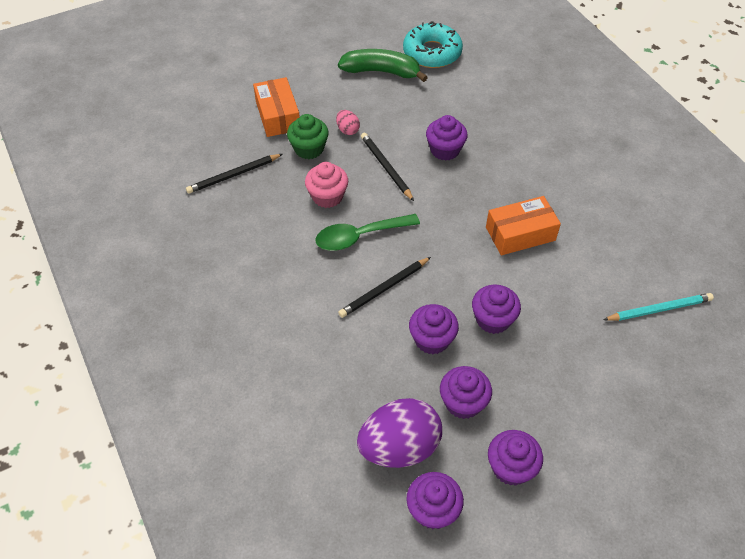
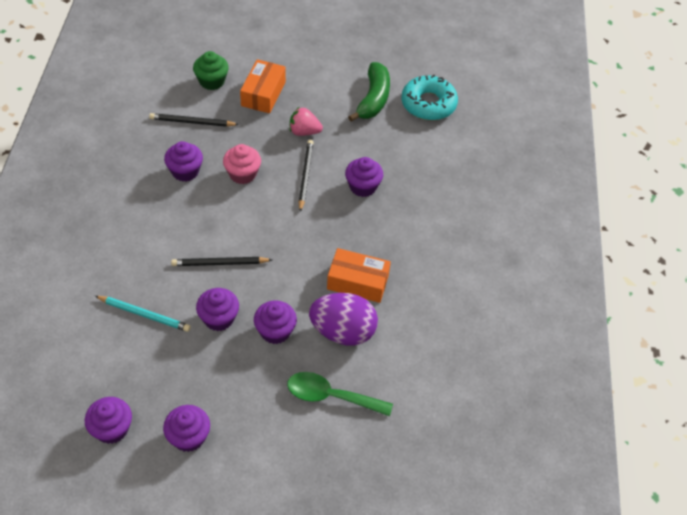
camera: 30 degrees right, 0 degrees up
green cupcake [287,114,329,159] -> green cupcake moved to [193,51,229,90]
green spoon [315,214,420,251] -> green spoon moved to [287,372,393,416]
pink egg [336,110,360,135] -> pink strawberry [290,107,323,136]
green banana [338,49,428,82] -> green banana turned 60 degrees clockwise [348,62,390,122]
purple egg [357,398,442,468] -> purple egg moved to [309,293,378,346]
purple cupcake [440,366,492,419] -> purple cupcake moved to [164,141,203,182]
turquoise pencil [603,293,714,321] -> turquoise pencil moved to [95,296,191,332]

